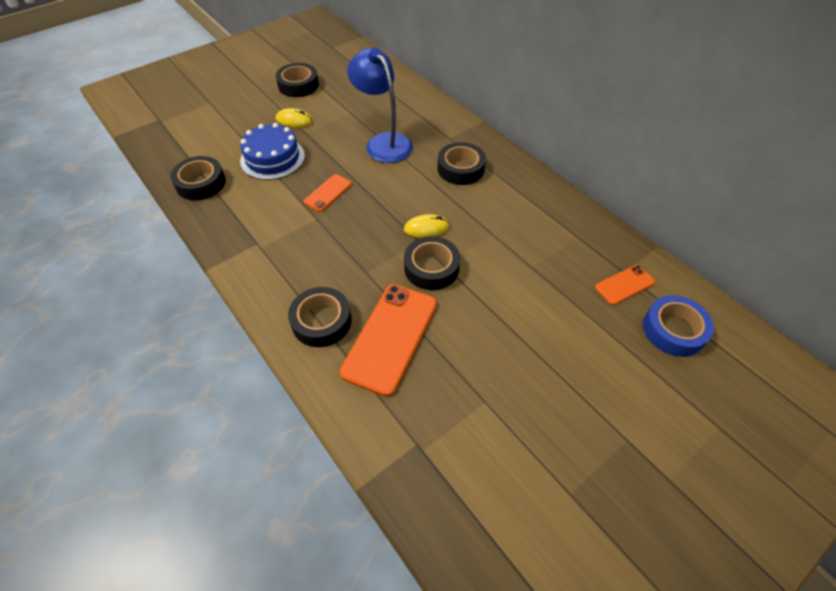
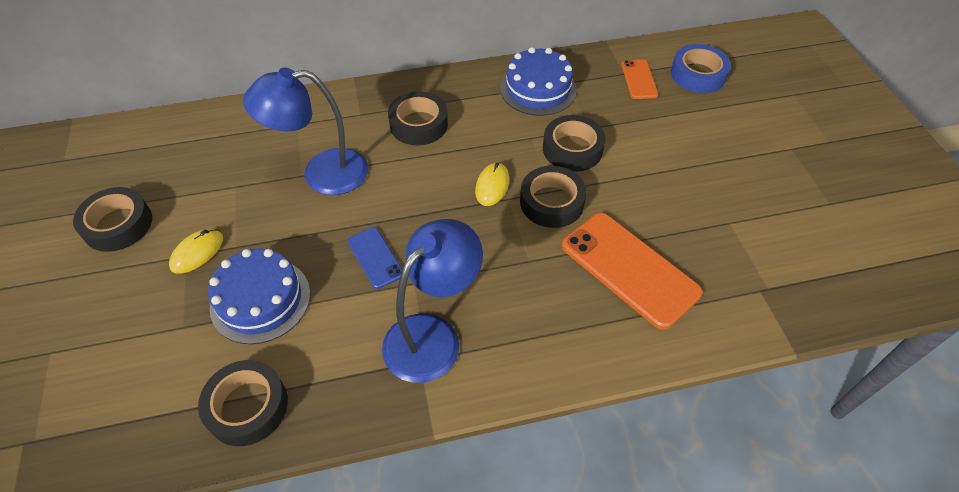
camera: 65 degrees left, 0 degrees up
black tape [288,287,352,347] -> black tape moved to [543,115,606,172]
orange phone [303,174,352,212] -> blue phone [347,227,402,289]
none -> blue lamp [382,219,483,383]
none -> blue cake [500,47,577,116]

